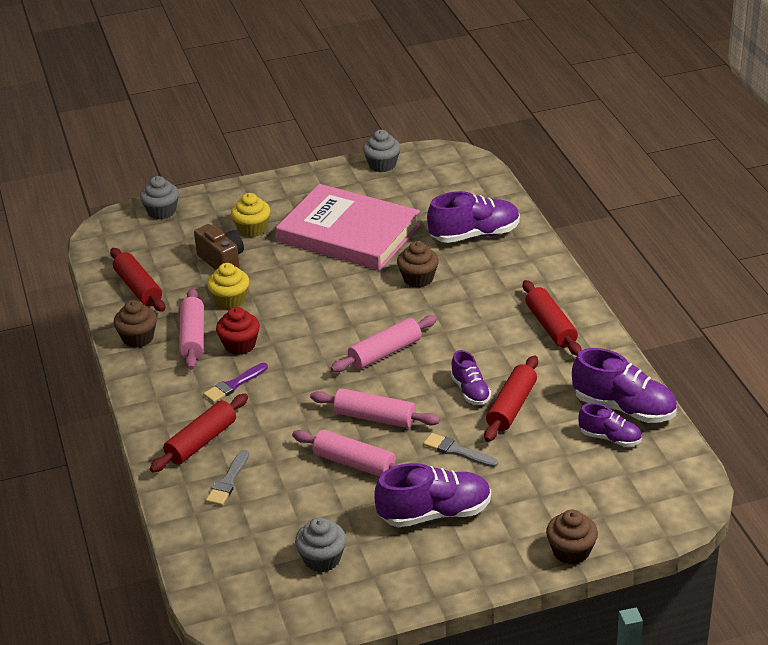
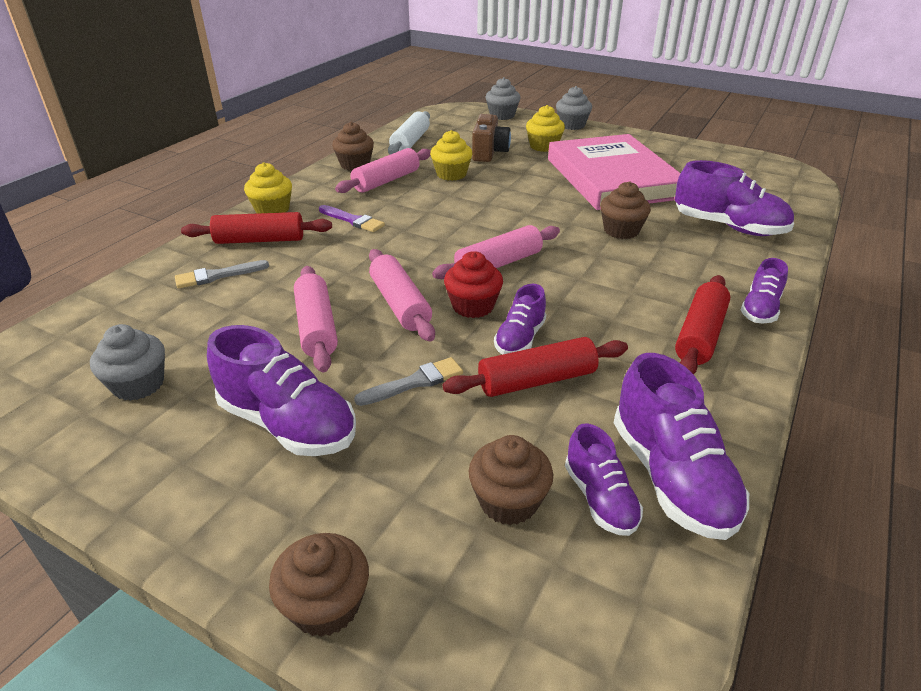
camera: 45 degrees right, 0 degrees up
red rolling pin [110,248,165,312] -> white rolling pin [388,111,430,155]
purple brush [203,363,268,403] -> purple brush turned 150 degrees counterclockwise [319,205,385,232]
red cupcake [216,307,260,355] -> red cupcake moved to [444,251,503,318]
pink rolling pin [331,315,437,372] -> pink rolling pin turned 45 degrees counterclockwise [432,225,560,279]
grey cupcake [363,130,401,172] -> grey cupcake moved to [556,86,592,130]
grey brush [423,433,498,467] -> grey brush turned 75 degrees clockwise [354,357,463,406]
none -> yellow cupcake [244,162,292,214]
none -> brown cupcake [469,435,553,525]
none -> purple shoe [741,258,788,323]

